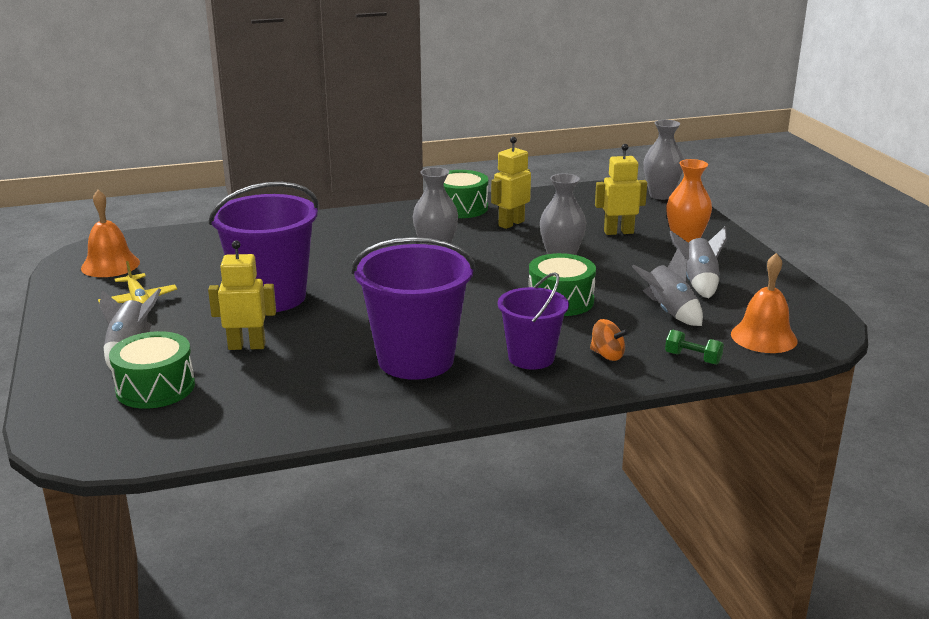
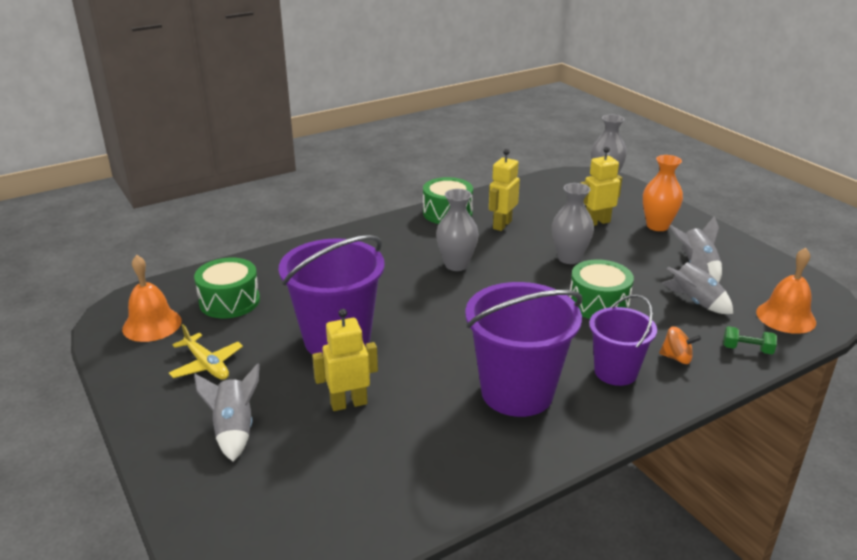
camera: 15 degrees left, 5 degrees up
green drum [109,331,195,409] -> green drum moved to [194,257,260,319]

